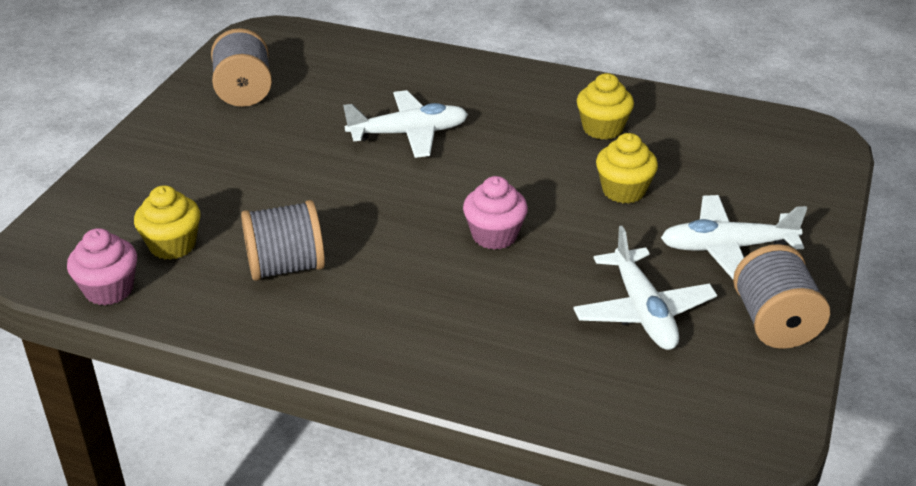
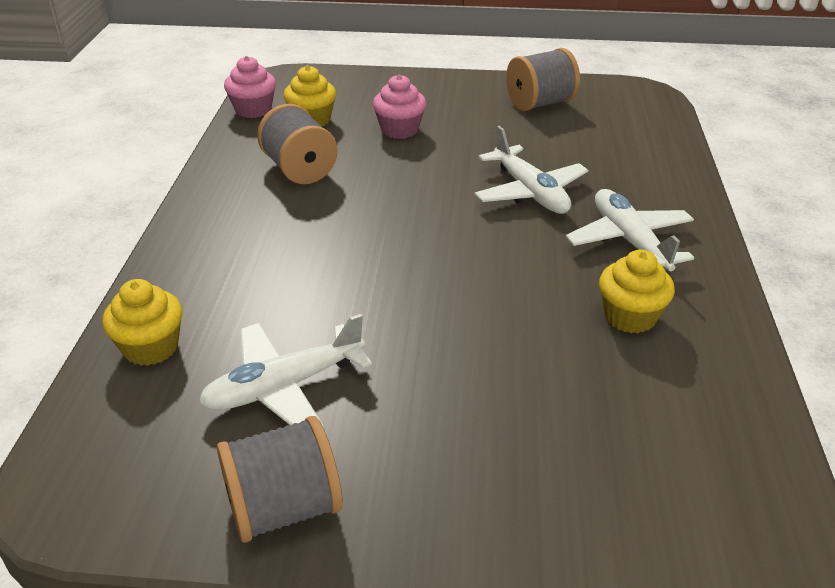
camera: 75 degrees right, 0 degrees up
pink cupcake [463,176,528,250] -> pink cupcake moved to [373,74,426,139]
yellow cupcake [596,133,658,204] -> yellow cupcake moved to [102,279,182,366]
white plane [661,195,807,279] -> white plane moved to [566,189,694,271]

